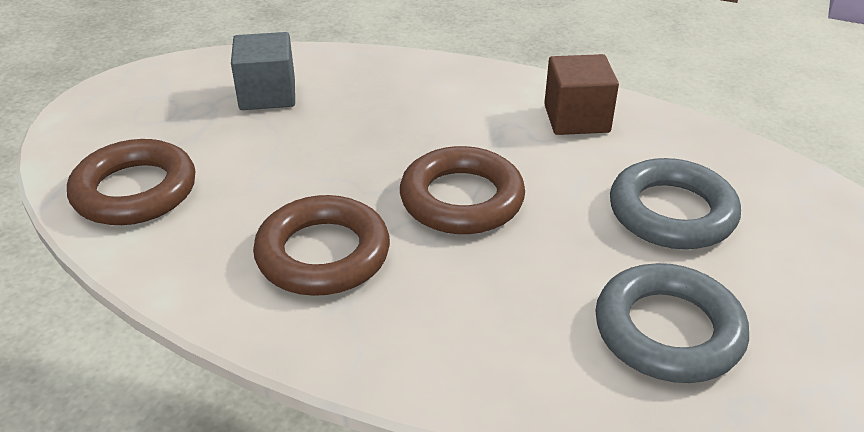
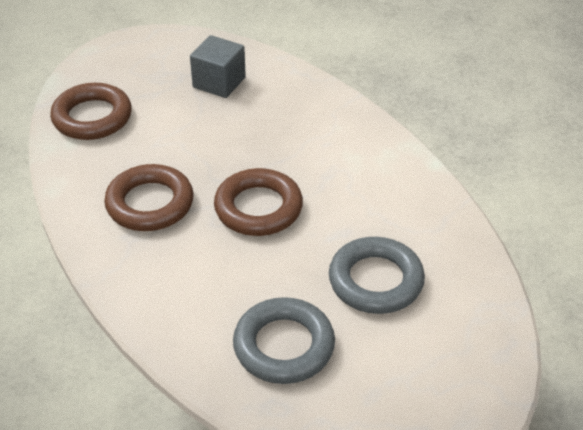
camera: 35 degrees right, 5 degrees up
brown cube [544,54,619,135] -> none

